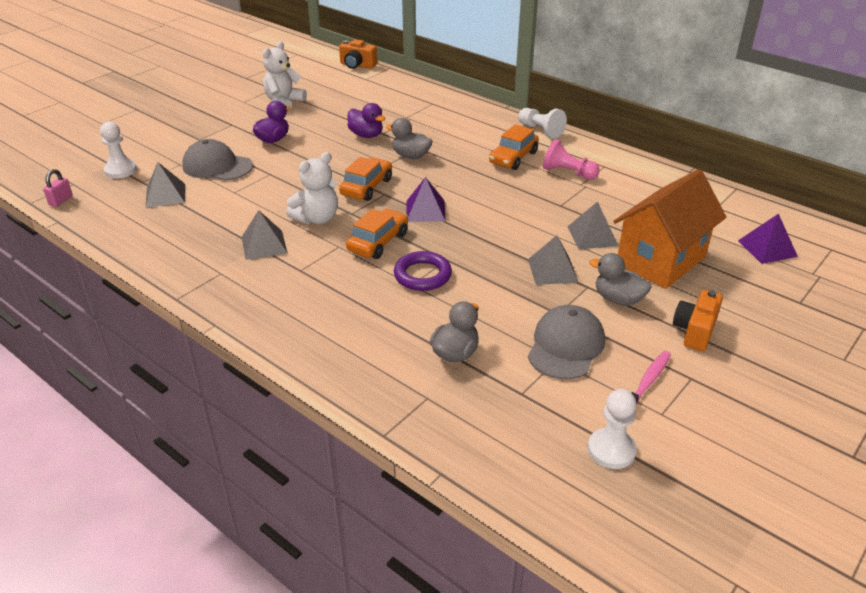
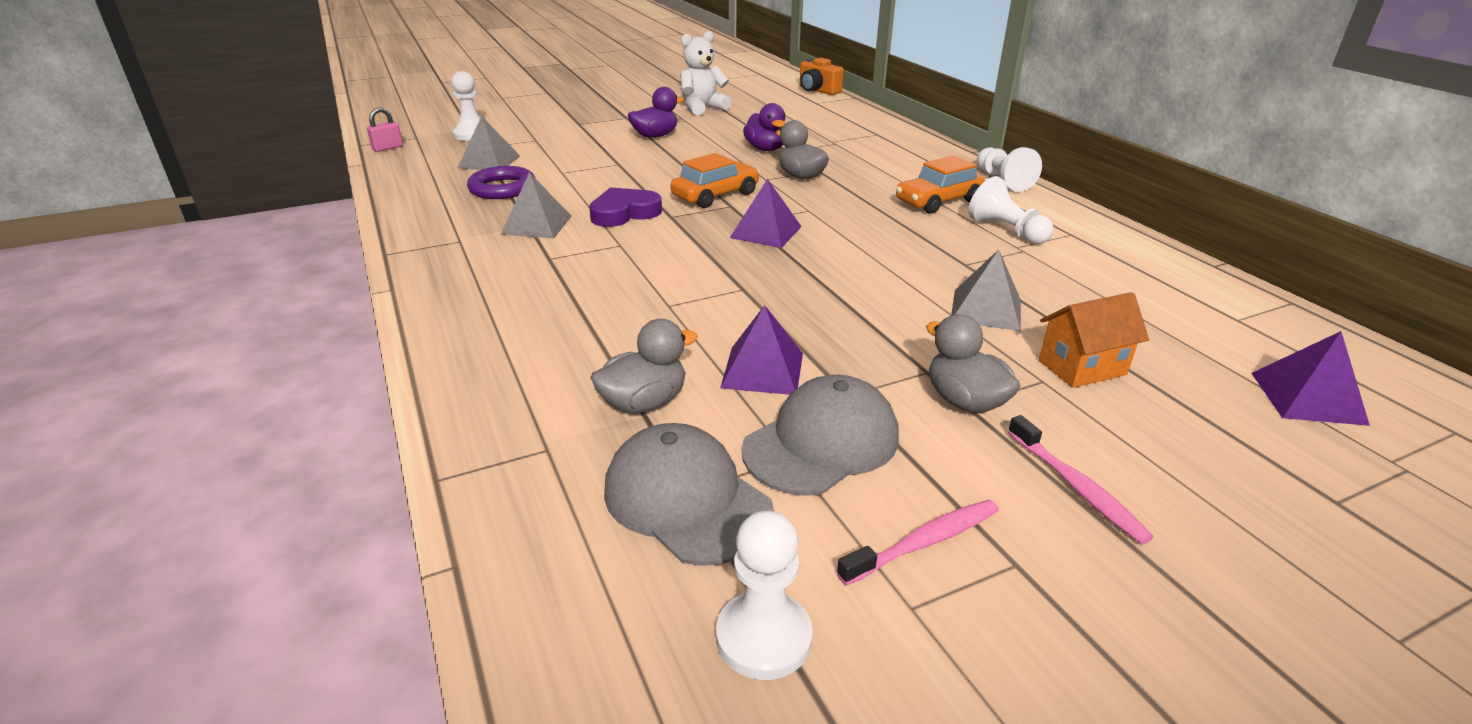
camera: 25 degrees right, 5 degrees down
grey cap [182,139,253,181] -> grey cap moved to [604,423,774,566]
white teddy bear [286,152,338,224] -> purple heart [589,187,662,227]
orange car [346,209,408,259] -> none
purple ring [394,251,452,291] -> purple ring moved to [467,166,535,199]
grey pyramid [528,235,579,285] -> none
pink pawn [543,139,600,180] -> white pawn [968,176,1054,244]
orange house [613,169,726,289] -> orange house [1039,292,1149,388], size x0.51
orange camera [673,290,723,351] -> pink toothbrush [1008,415,1154,544]
none -> purple pyramid [720,305,803,395]

